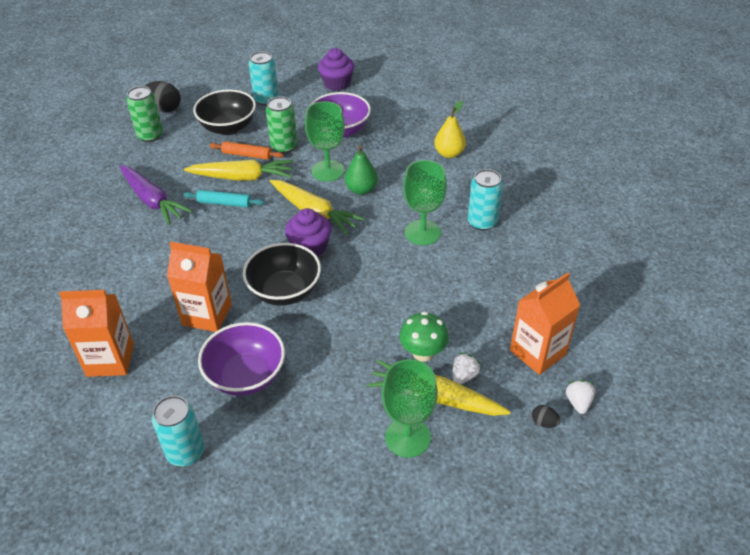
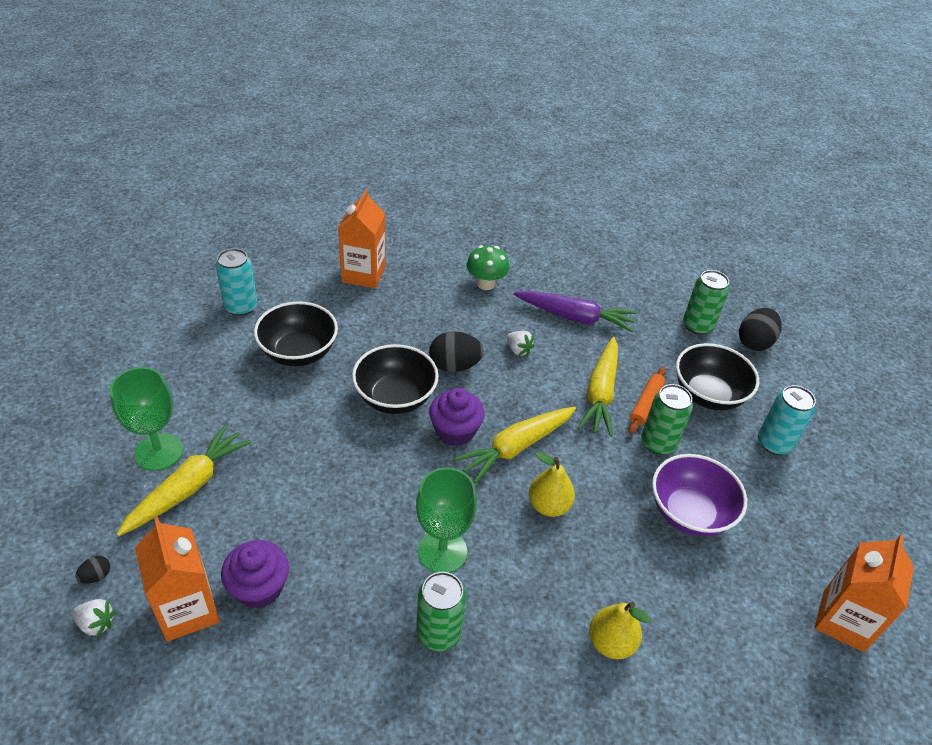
camera: 100 degrees right, 0 degrees up
purple carrot [120,165,192,225] -> purple carrot turned 135 degrees counterclockwise [514,291,637,332]
orange carton [167,242,232,332] -> orange carton moved to [814,534,914,652]
turquoise rolling pin [184,190,264,208] -> none
purple bowl [198,322,285,396] -> black bowl [254,301,338,366]
green goblet [305,101,345,182] -> none
purple cupcake [318,48,354,91] -> purple cupcake moved to [221,540,289,609]
green pear [345,145,378,195] -> yellow pear [529,452,575,517]
green mushroom [400,311,449,362] -> green mushroom moved to [467,245,509,290]
white strawberry [453,353,481,384] -> white strawberry moved to [507,331,535,356]
turquoise can [468,169,503,231] -> green can [416,572,466,651]
none -> black egg [429,331,484,372]

